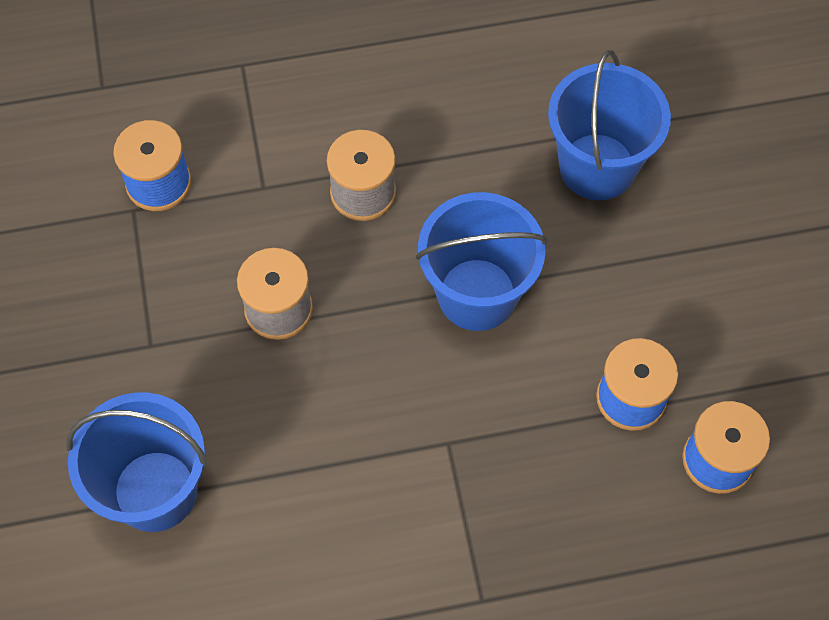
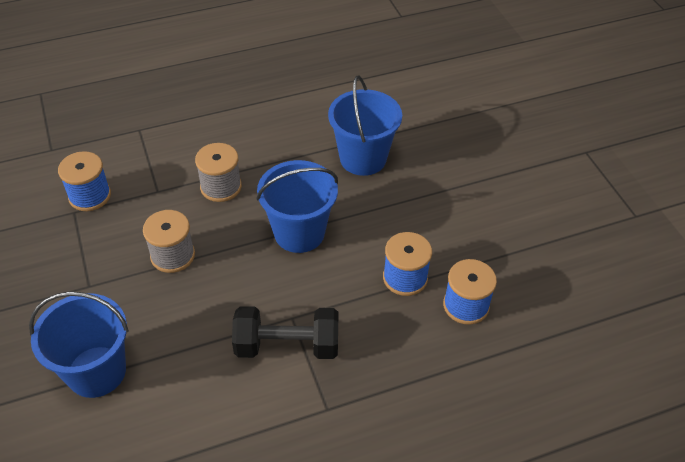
camera: 10 degrees left, 15 degrees down
none -> black dumbbell [232,306,339,359]

